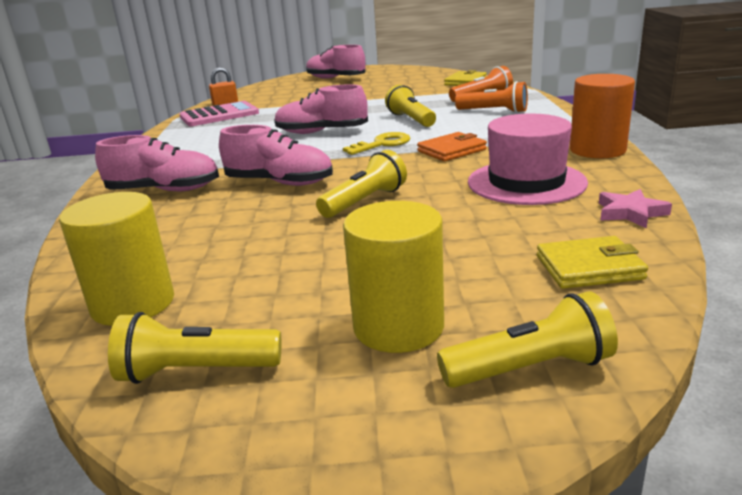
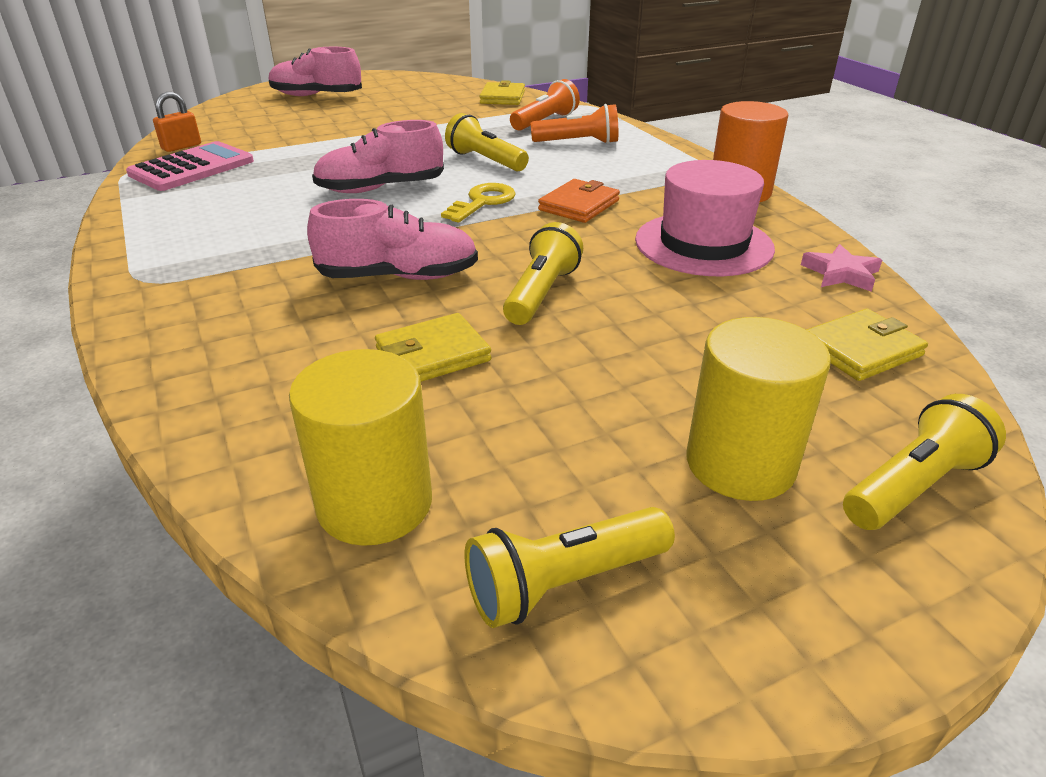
camera: 25 degrees left, 10 degrees up
pink shoe [95,135,219,191] -> none
none -> yellow wallet [375,313,492,382]

